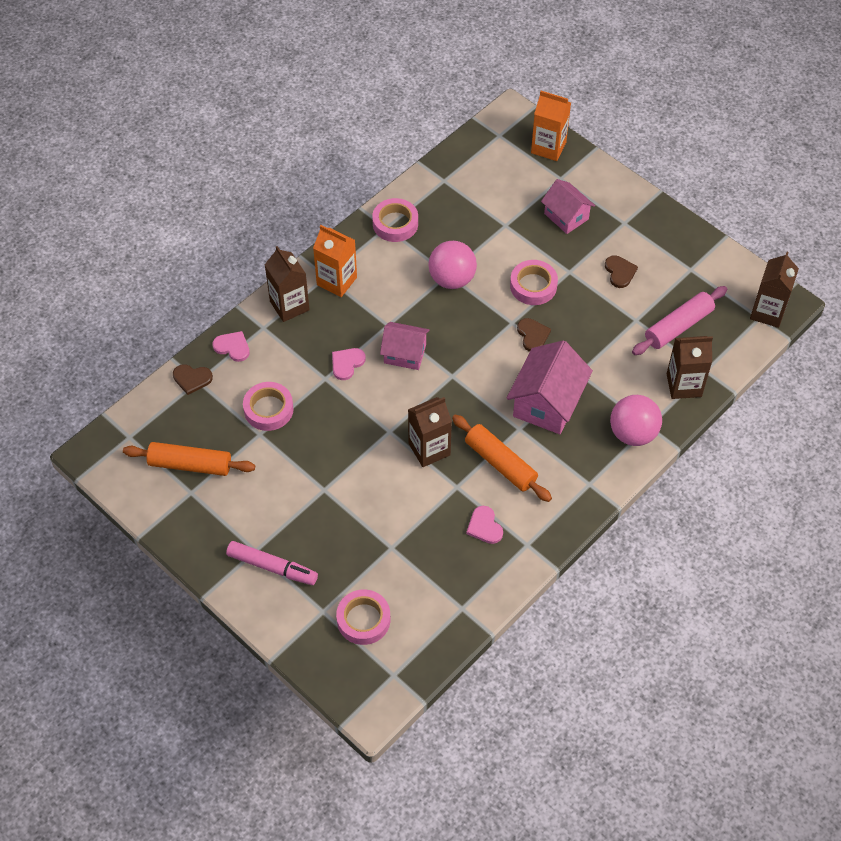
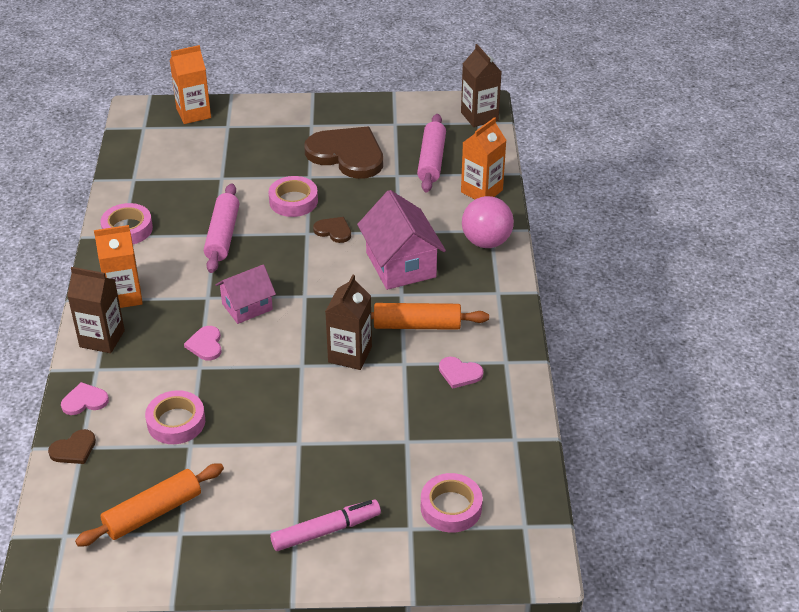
camera: 45 degrees left, 15 degrees down
pink ball [428,241,477,289] -> pink rolling pin [204,183,239,273]
pink house [541,179,595,234] -> none
brown heart [605,255,638,288] -> brown heart [304,127,383,179], size x2.23
brown carton [667,336,713,399] -> orange carton [461,117,507,199]

